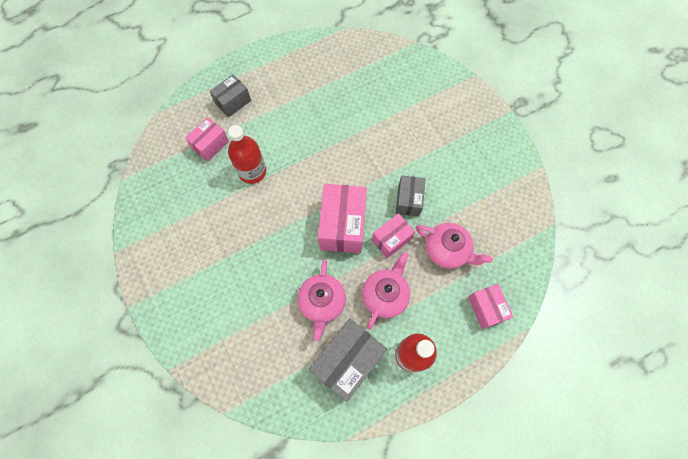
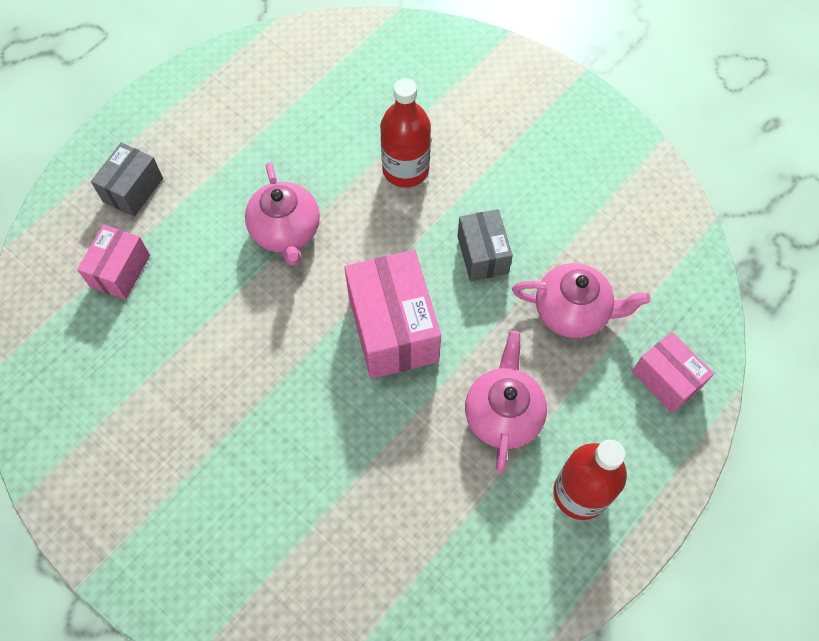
camera: 20 degrees left, 5 degrees down
red bottle [228,125,266,184] -> red bottle moved to [380,78,431,188]
pink teapot [298,259,346,341] -> pink teapot moved to [245,162,320,266]
grey box [309,318,387,402] -> none
pink box [372,213,415,258] -> none

